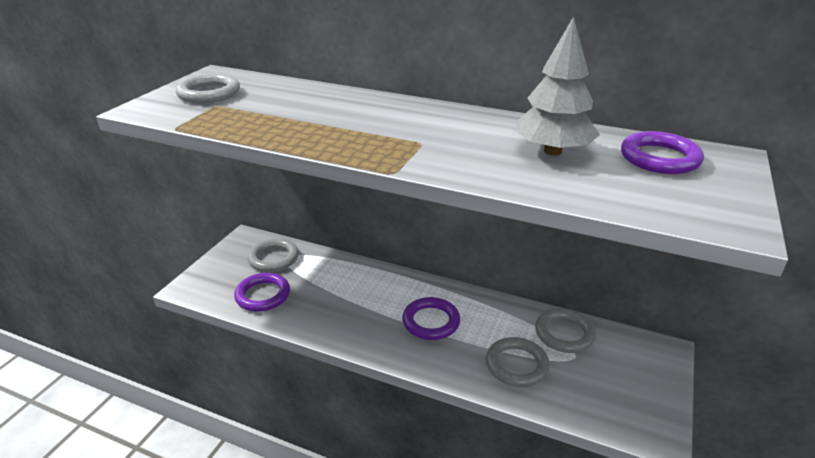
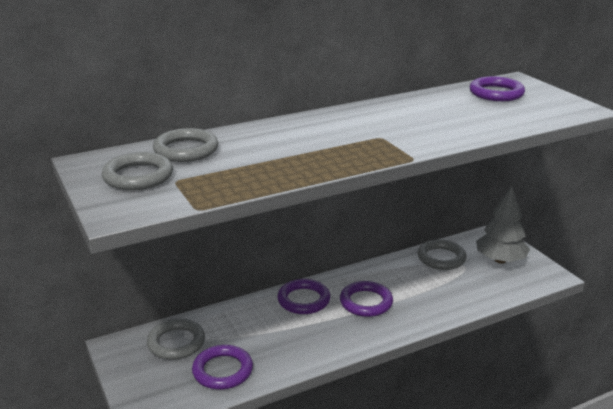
camera: 50 degrees left, 5 degrees down
grey ring [486,337,550,387] -> grey ring moved to [153,128,218,162]
grey tree [515,16,600,156] -> grey tree moved to [476,186,530,264]
none -> purple ring [277,279,330,314]

